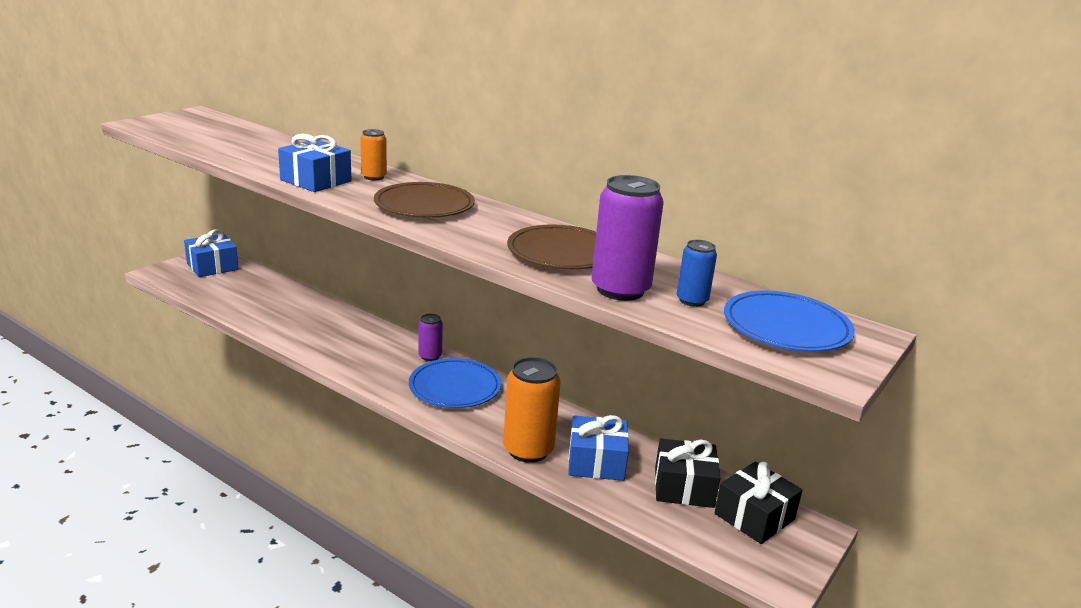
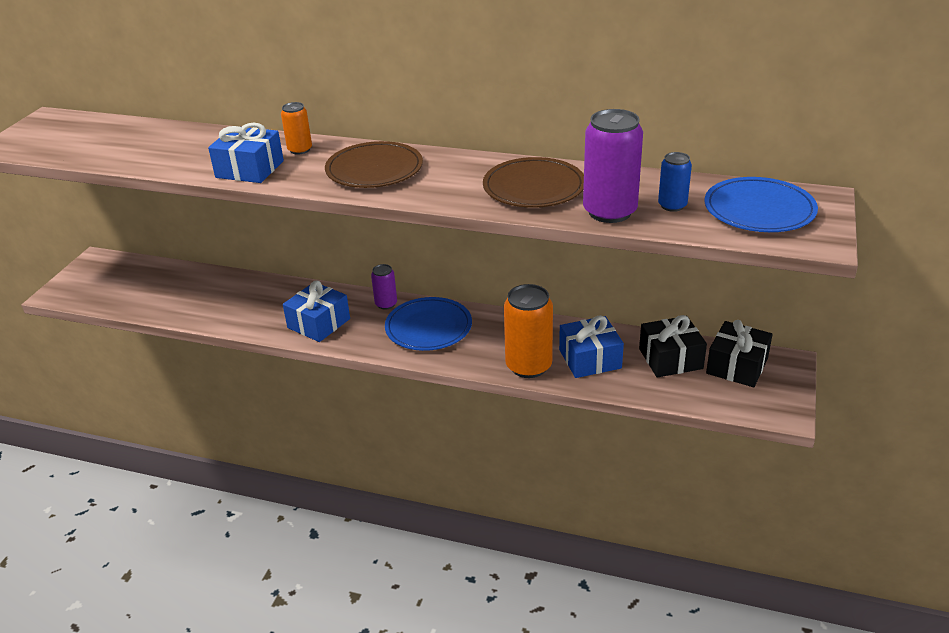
camera: 15 degrees left, 10 degrees up
blue gift [184,229,239,277] -> blue gift moved to [283,280,350,342]

